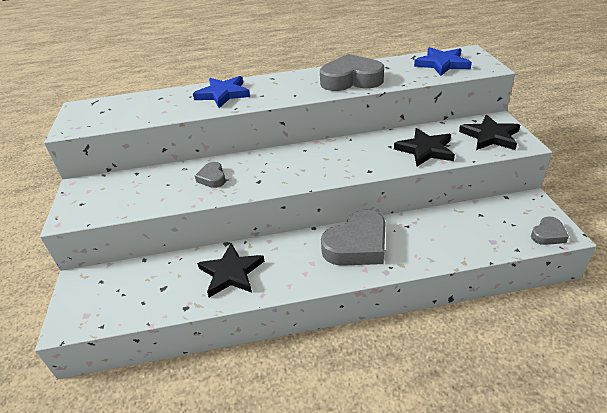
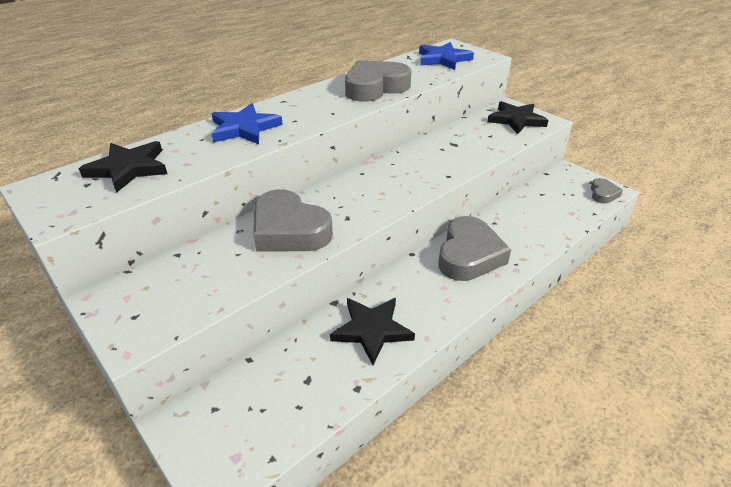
camera: 35 degrees left, 0 degrees up
grey heart [195,162,226,188] -> grey heart [253,189,333,251], size x2.02
black star [394,128,455,167] -> black star moved to [79,141,167,193]

